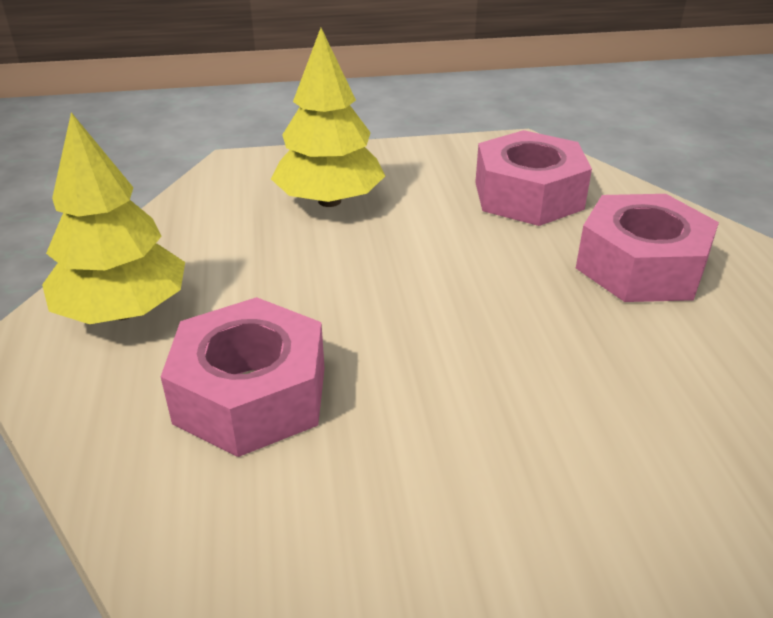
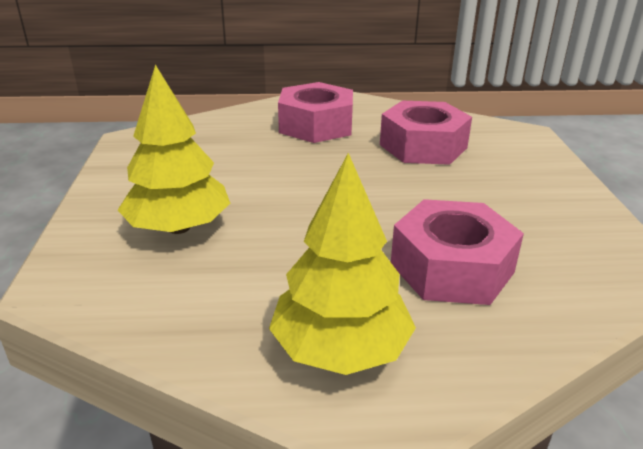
camera: 85 degrees left, 5 degrees down
pink nut [475,130,592,226] -> pink nut moved to [380,101,472,165]

